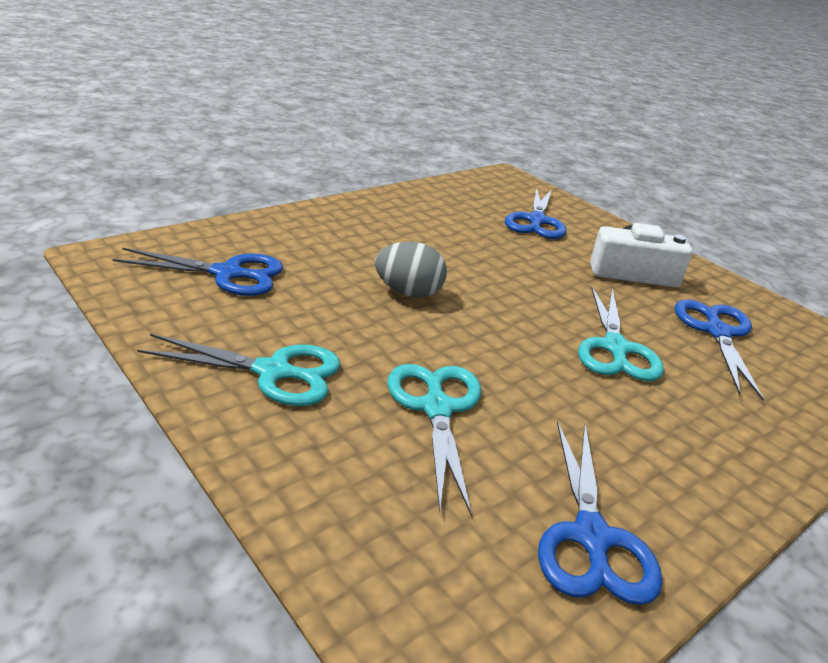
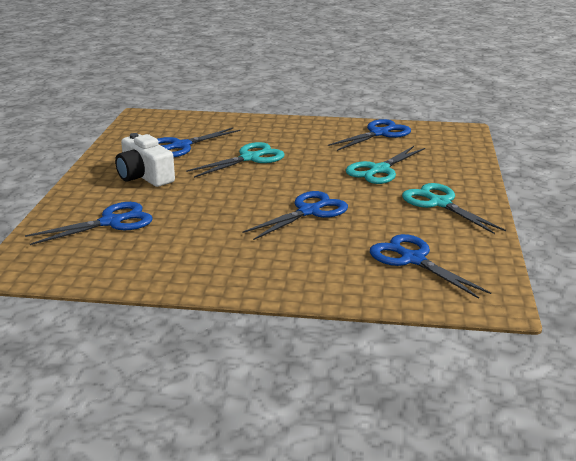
camera: 130 degrees left, 5 degrees down
grey egg [375,242,447,298] -> blue scissors [242,191,348,240]

